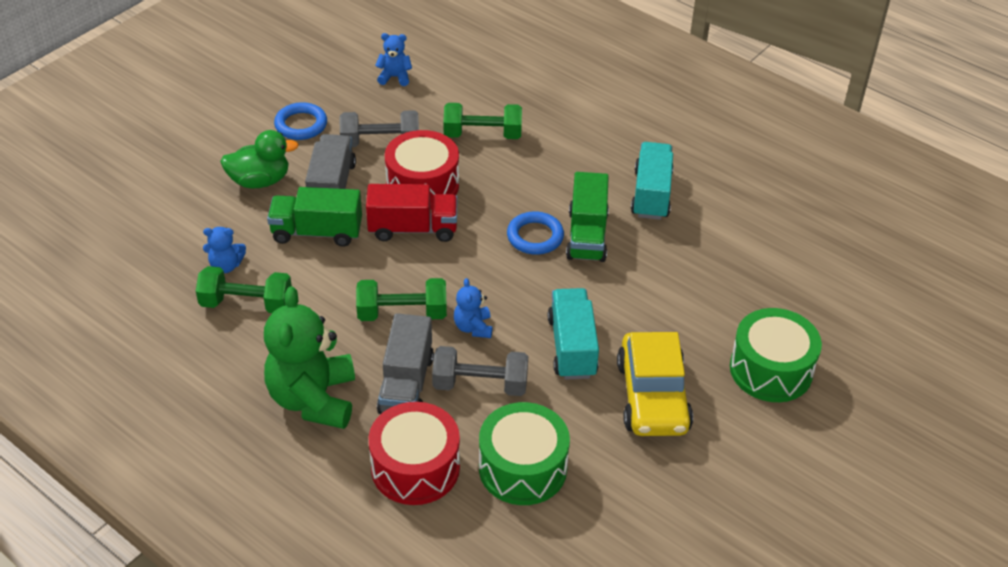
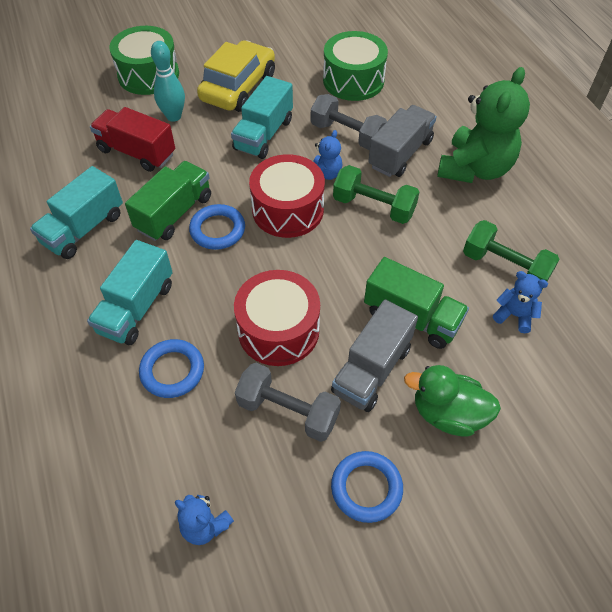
camera: 150 degrees left, 10 degrees up
red truck [366,184,457,242] -> red truck moved to [90,107,175,172]
red drum [369,402,460,505] -> red drum moved to [249,154,325,238]
green dumbbell [443,103,522,139] -> blue ring [139,339,204,398]
none -> turquoise truck [87,240,173,345]
none -> turquoise bowling pin [151,41,185,122]

